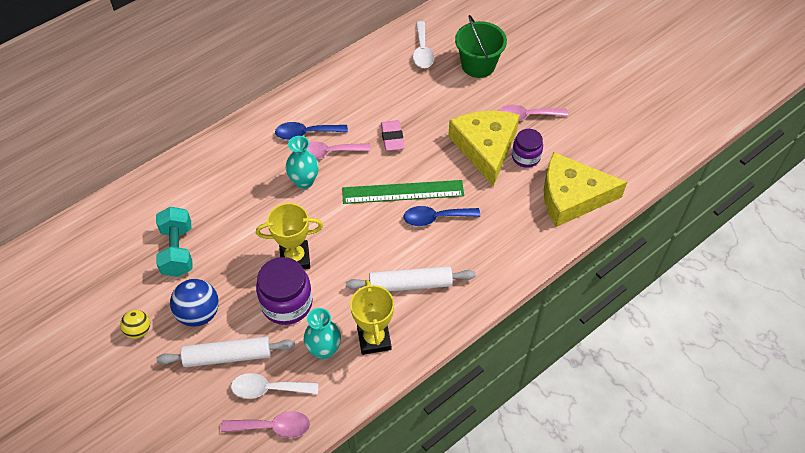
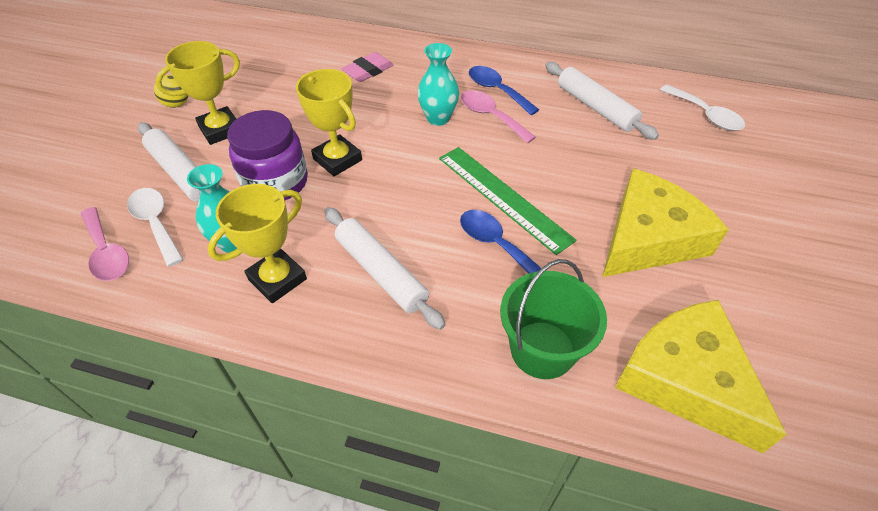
camera: 55 degrees right, 5 degrees down
turquoise dumbbell [156,207,193,277] -> none
blue ball [170,279,219,327] -> yellow trophy [155,41,240,145]
pink eraser [381,120,405,151] -> pink eraser moved to [341,52,393,82]
white spoon [413,21,434,68] -> white spoon turned 90 degrees counterclockwise [660,85,745,131]
green bucket [455,15,507,78] -> green bucket moved to [500,259,607,379]
pink spoon [498,105,568,121] -> none
purple jar [512,129,543,168] -> none
none -> white rolling pin [545,62,659,140]

